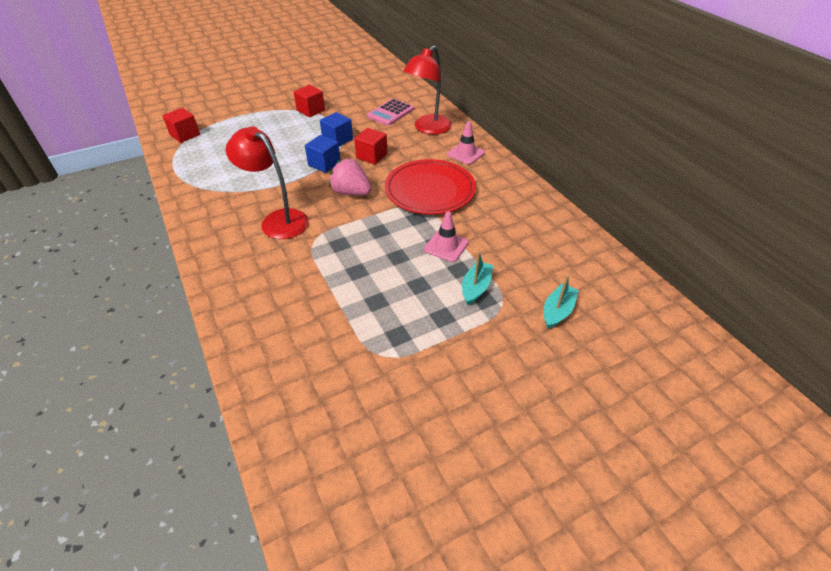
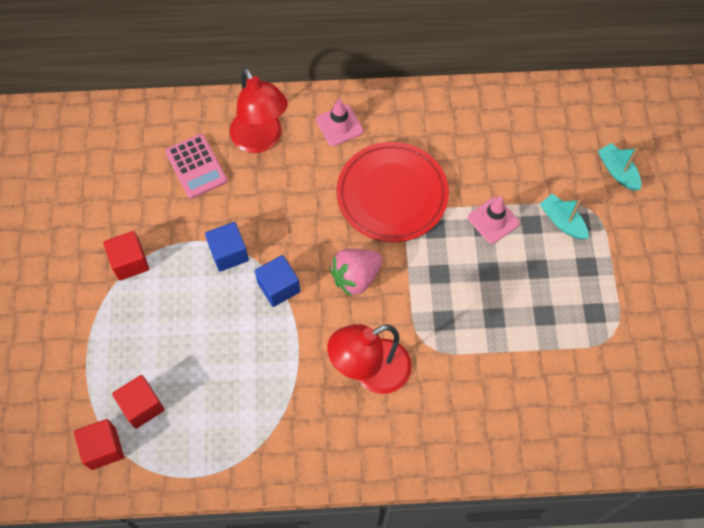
camera: 65 degrees left, 20 degrees up
red cube [354,128,387,165] -> red cube moved to [112,375,165,429]

